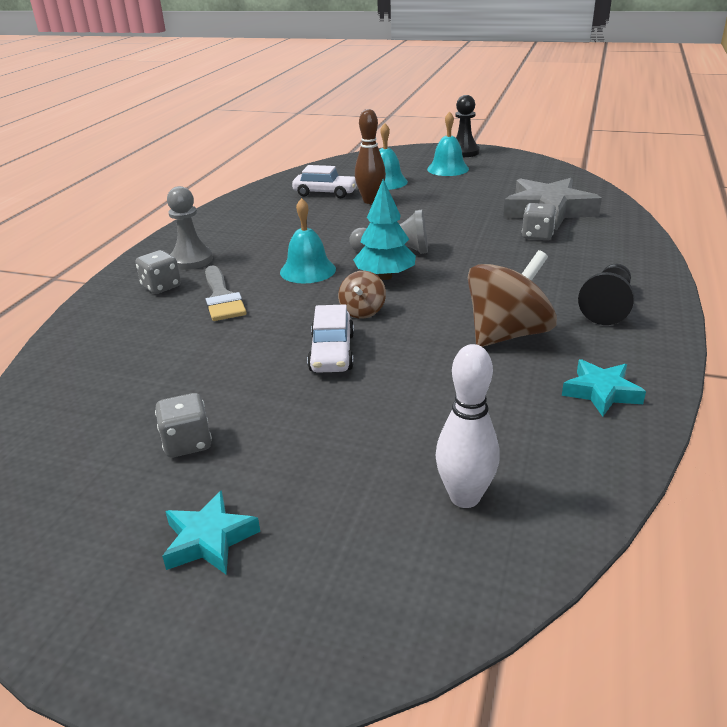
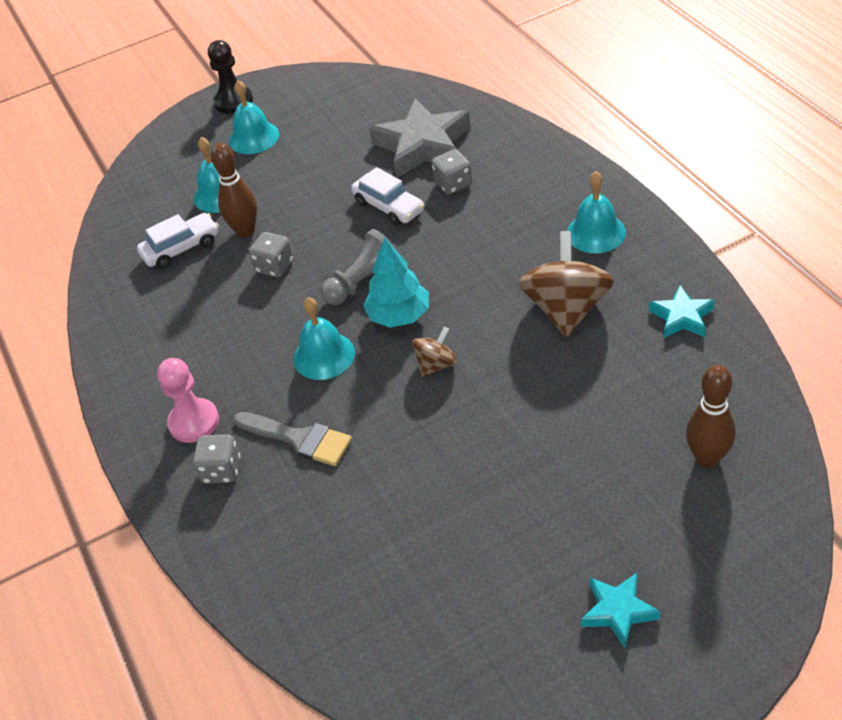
camera: 40 degrees left, 15 degrees up
grey dice [155,393,212,458] -> grey dice moved to [249,232,294,278]
grey pawn [167,186,213,270] -> pink pawn [157,358,219,443]
white car [307,304,354,373] -> white car moved to [351,167,424,226]
brown spinning top [338,271,386,319] -> brown spinning top turned 105 degrees counterclockwise [412,327,457,377]
white bowling pin [436,344,500,508] -> brown bowling pin [686,365,736,468]
black pawn [578,264,635,325] -> turquoise bell [567,172,626,253]

